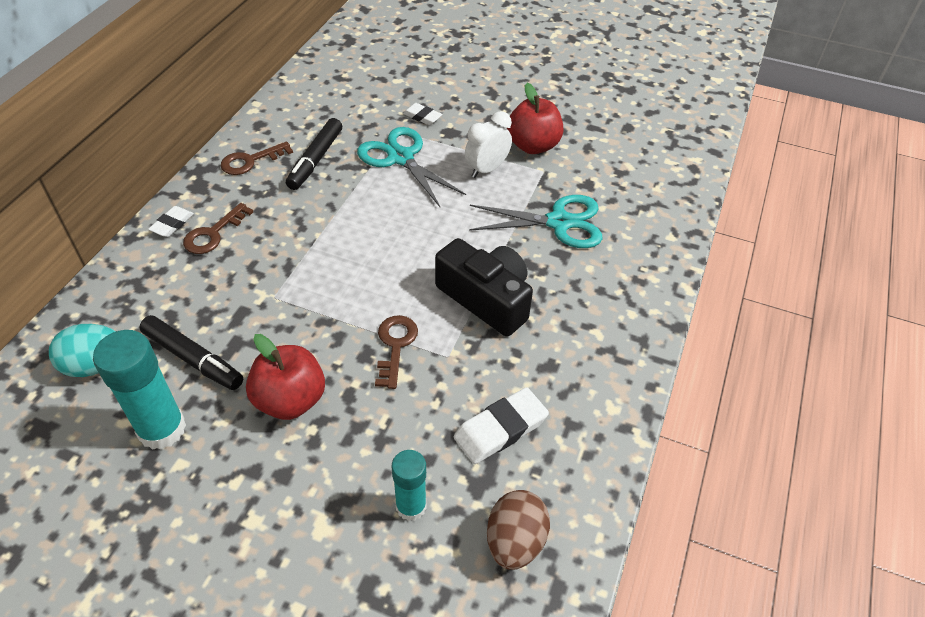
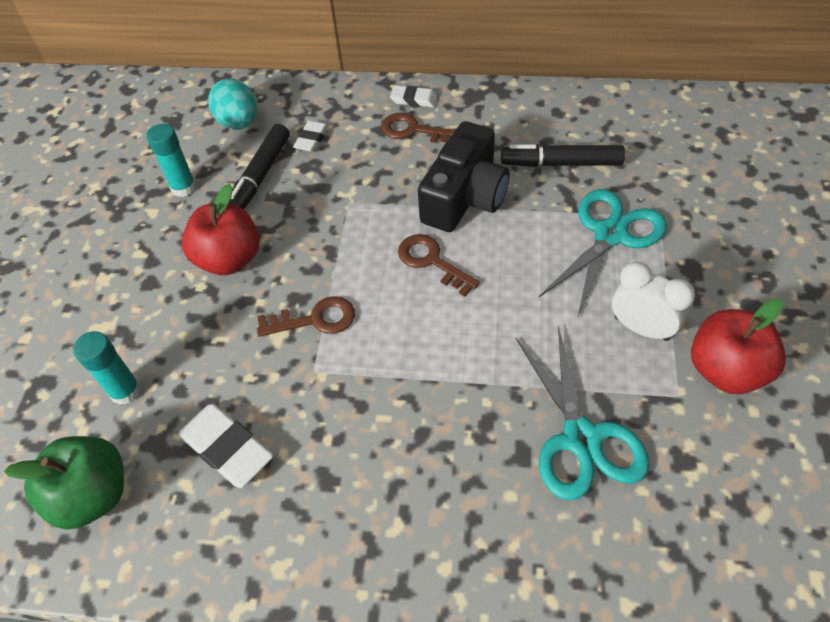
camera: 80 degrees right, 5 degrees up
turquoise glue stick [93,330,186,450] -> turquoise glue stick [146,124,196,197], size x0.62
brown key [221,141,293,175] -> brown key moved to [398,234,480,297]
white eraser [403,103,443,125] -> white eraser moved to [293,120,329,152]
black camera [435,238,533,336] -> black camera moved to [418,121,509,232]
brown egg [487,490,550,570] -> green apple [4,436,124,530]

